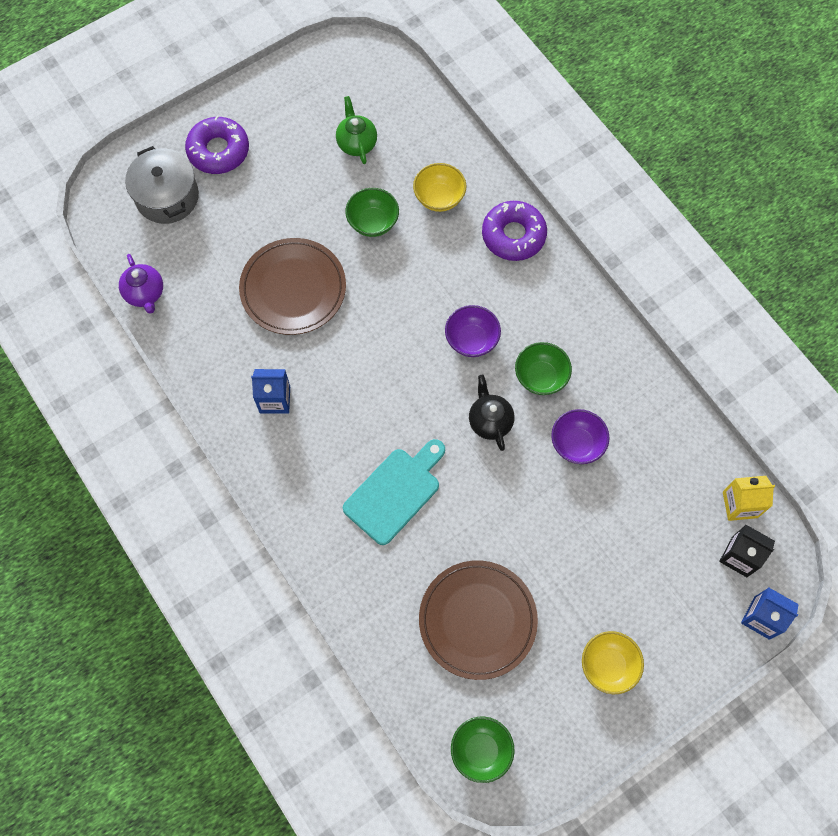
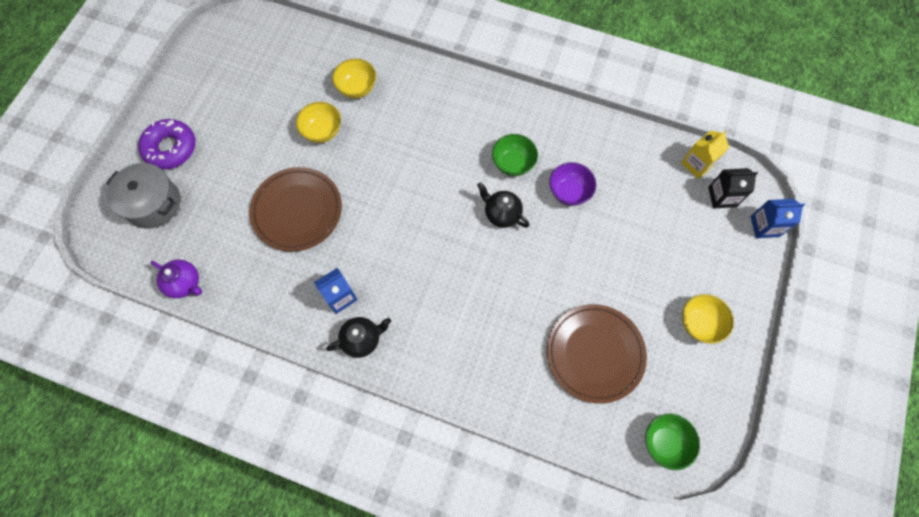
camera: 35 degrees left, 0 degrees up
green teapot [336,96,377,164] -> none
turquoise cutting board [343,439,445,545] -> none
green bowl [345,188,399,237] -> yellow bowl [296,102,341,143]
purple bowl [445,305,501,357] -> none
purple donut [482,201,547,261] -> none
none -> black teapot [327,317,391,358]

